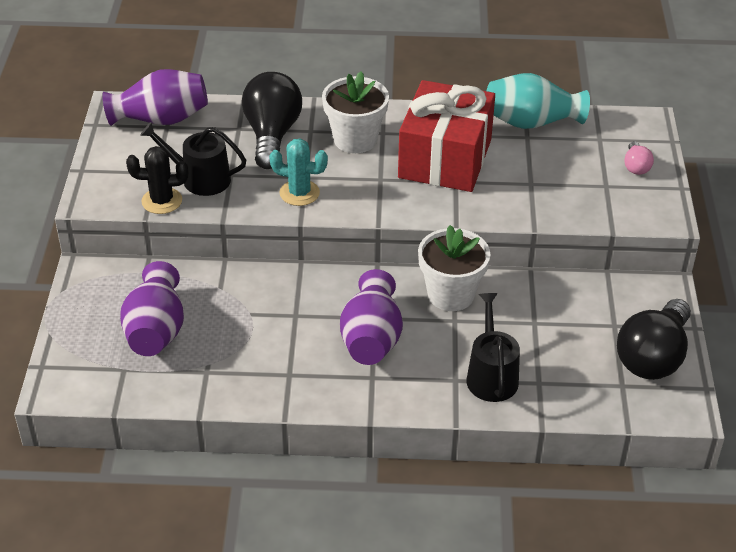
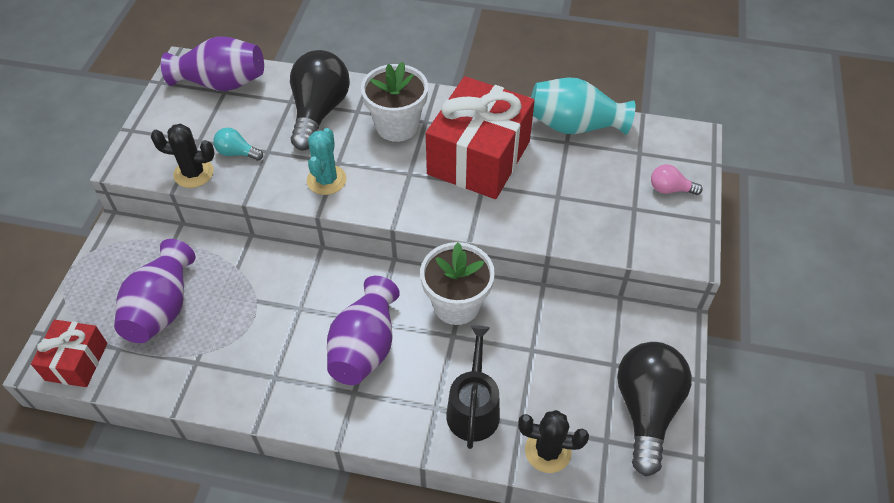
camera: 10 degrees right, 10 degrees up
black watering can [140,122,246,196] -> turquoise light bulb [213,128,263,161]
turquoise cactus [269,139,328,206] -> turquoise cactus turned 75 degrees clockwise [307,128,347,195]
black light bulb [617,299,691,380] -> black light bulb turned 150 degrees clockwise [617,342,692,476]
pink light bulb [624,141,654,175] -> pink light bulb turned 90 degrees clockwise [651,164,703,195]
none -> red gift [31,320,107,387]
none -> black cactus [518,410,589,473]

